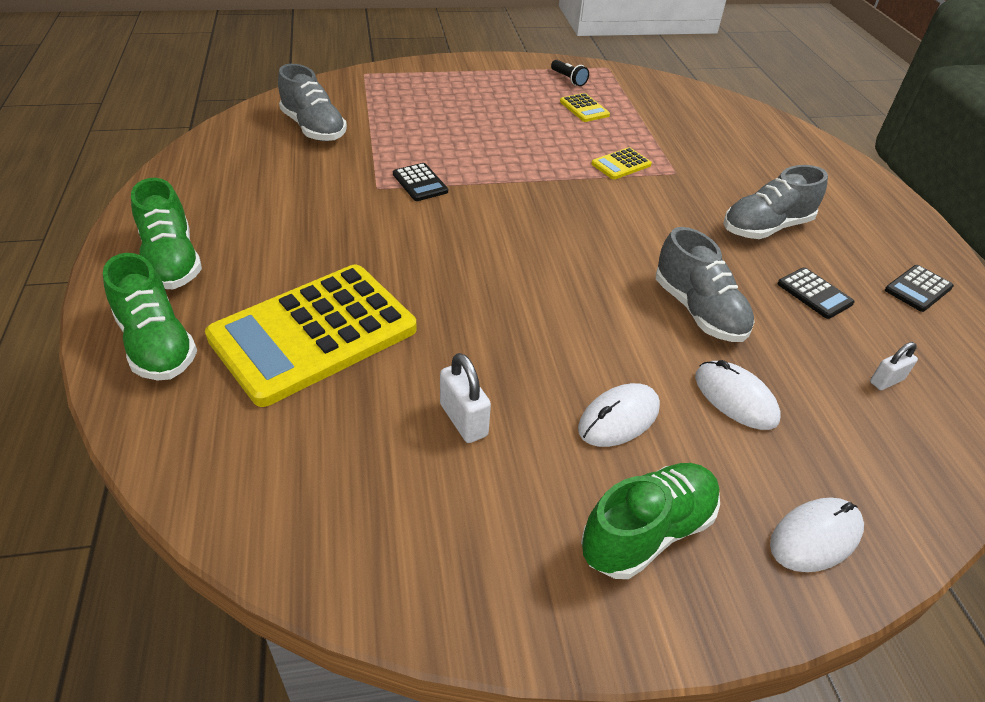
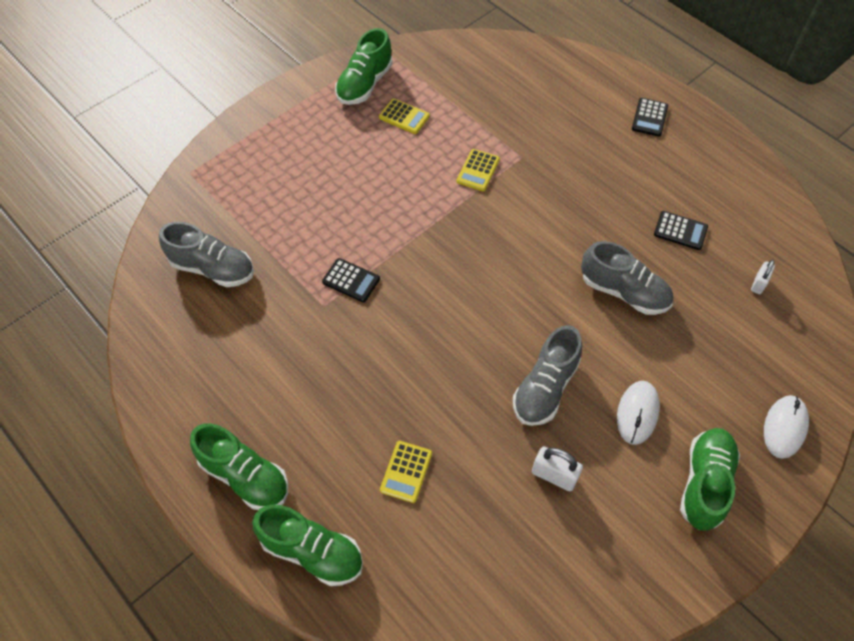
camera: 30 degrees left, 15 degrees up
yellow calculator [205,265,417,407] -> yellow calculator [380,441,432,503], size x0.40
black flashlight [551,60,589,86] -> green shoe [335,28,393,105]
white mouse [695,360,781,430] -> none
grey shoe [724,165,828,239] -> grey shoe moved to [513,325,582,426]
black calculator [885,265,954,312] -> black calculator moved to [632,98,668,137]

